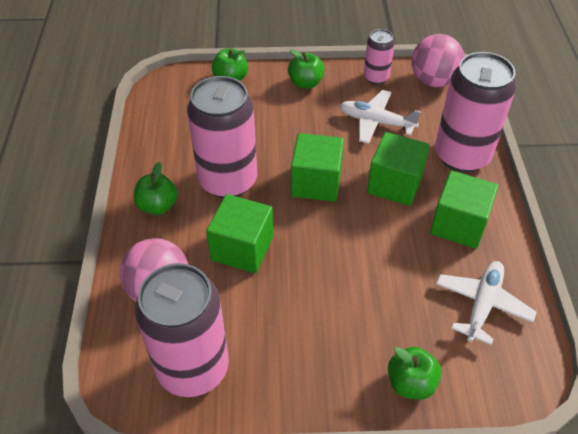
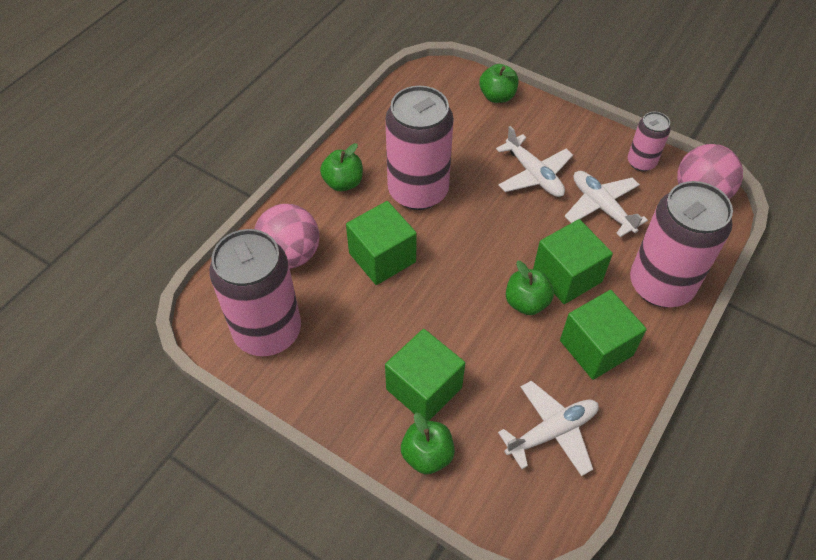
camera: 35 degrees right, 5 degrees up
green apple [288,49,324,89] -> green apple moved to [506,261,554,315]
green cube [291,133,344,202] -> green cube moved to [385,329,465,421]
none -> white plane [496,126,573,197]

